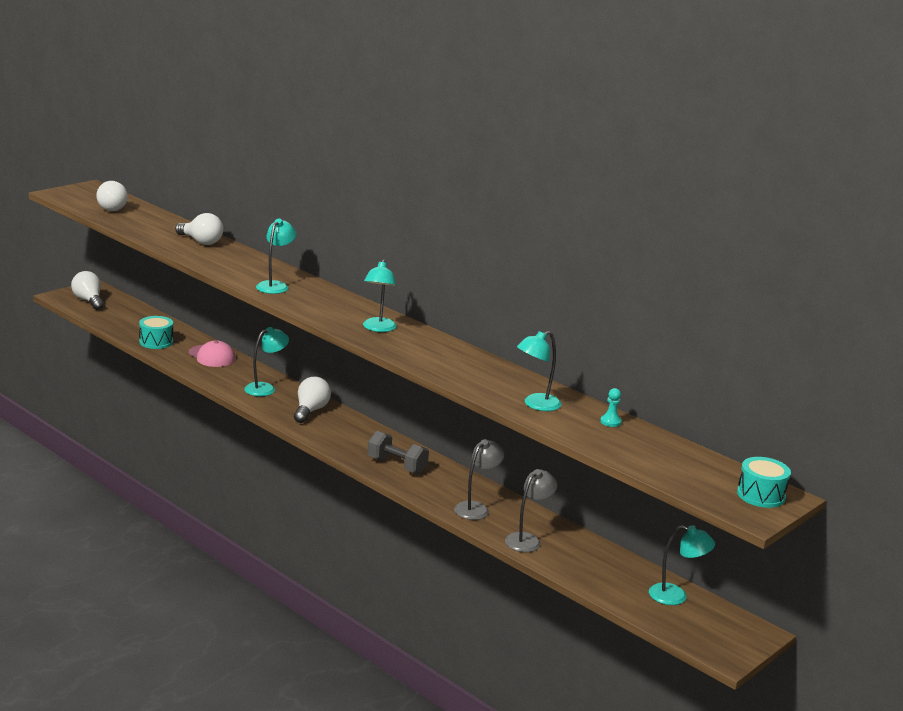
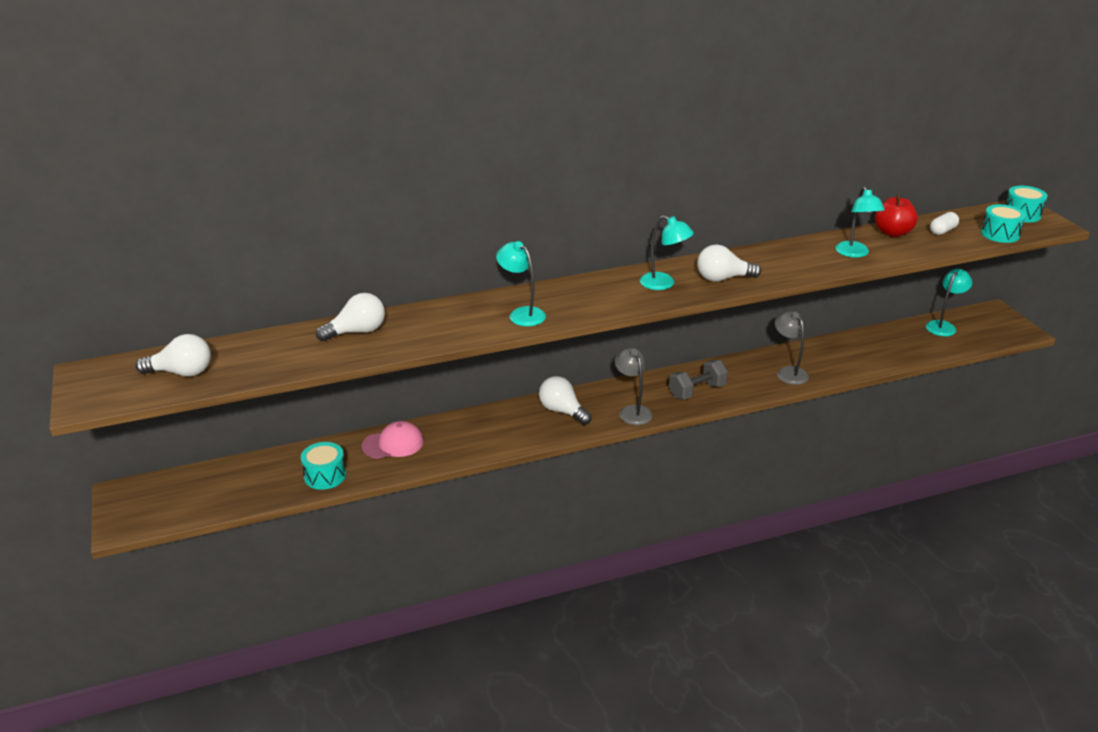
camera: 60 degrees left, 10 degrees up
white light bulb [71,271,104,310] -> white light bulb moved to [697,244,762,282]
turquoise lamp [244,327,289,396] -> none
grey lamp [505,469,557,552] -> grey lamp moved to [615,347,653,425]
turquoise pawn [600,388,622,427] -> red apple [875,195,918,237]
none -> white capsule [930,212,959,235]
none -> turquoise drum [981,204,1026,243]

